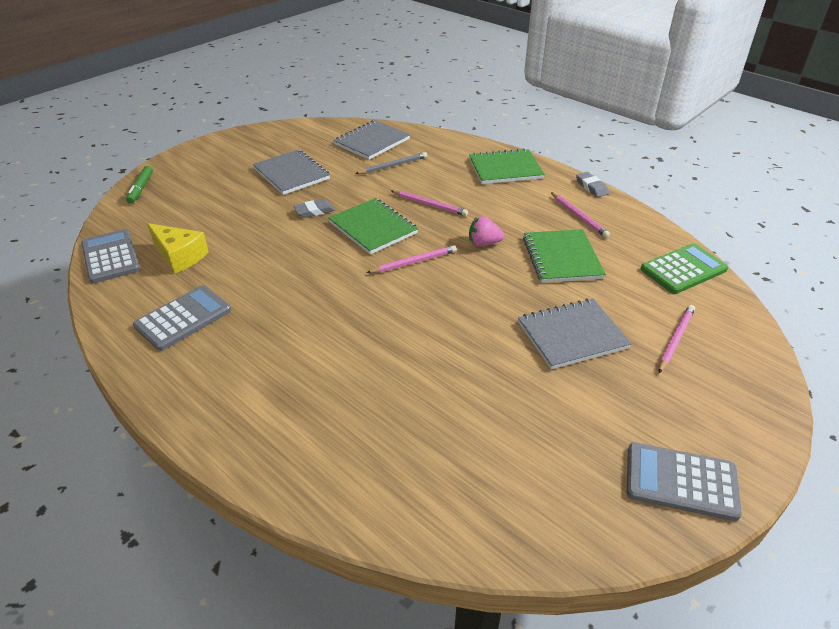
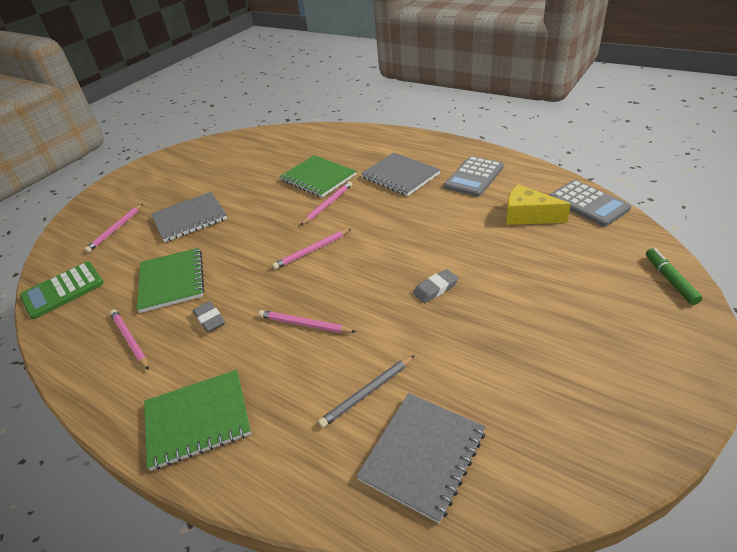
camera: 175 degrees right, 0 degrees up
grey notebook [253,149,330,195] -> grey notebook moved to [361,153,440,196]
green notebook [328,198,419,254] -> green notebook moved to [280,155,356,197]
pink strawberry [469,216,504,246] -> none
grey eraser [576,172,609,197] -> grey eraser moved to [193,301,225,332]
grey calculator [627,442,742,521] -> none
none -> pink pencil [300,181,352,225]

